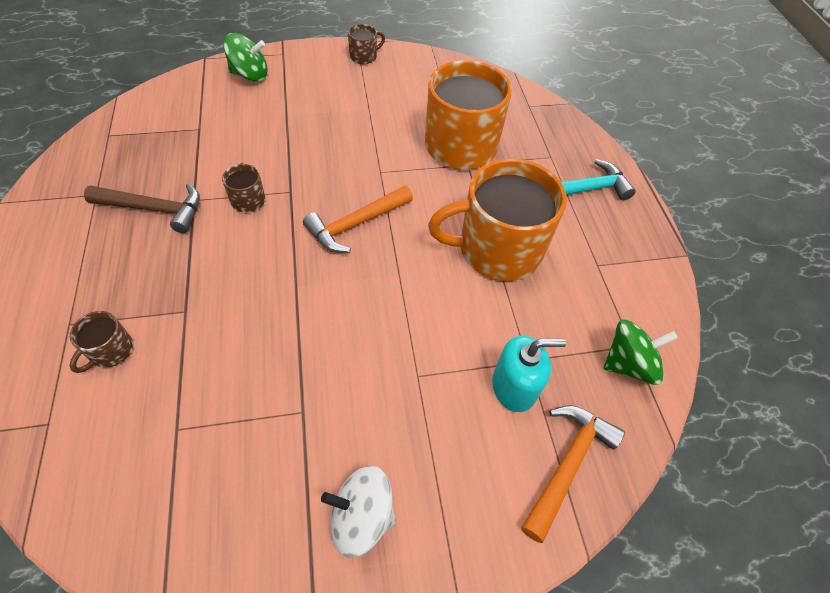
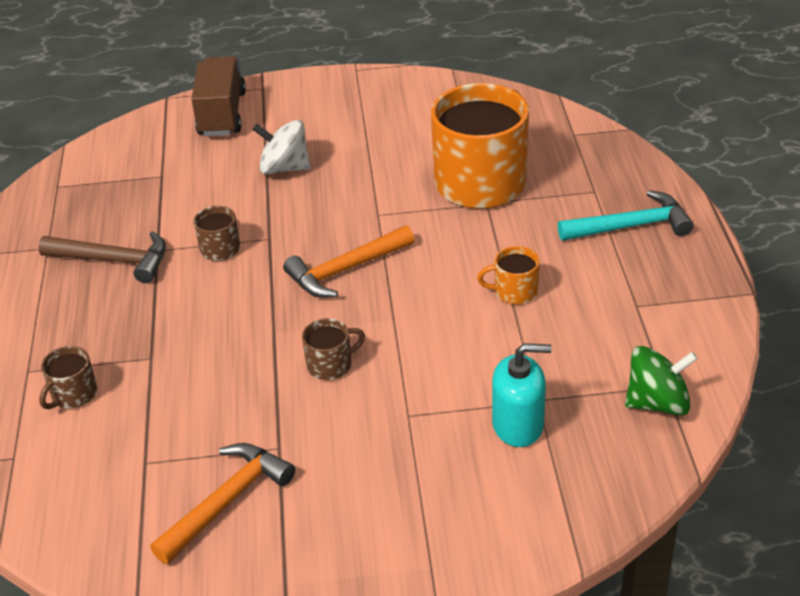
camera: 10 degrees right, 15 degrees down
green spinning top [223,33,268,82] -> brown truck [191,56,246,136]
white spinning top [321,466,396,558] -> white spinning top moved to [253,120,311,174]
brown mug [348,24,385,64] -> brown mug moved to [302,318,365,380]
orange mug [428,158,567,281] -> orange mug [477,246,540,304], size x0.42
orange hammer [521,405,625,543] -> orange hammer moved to [150,443,295,564]

